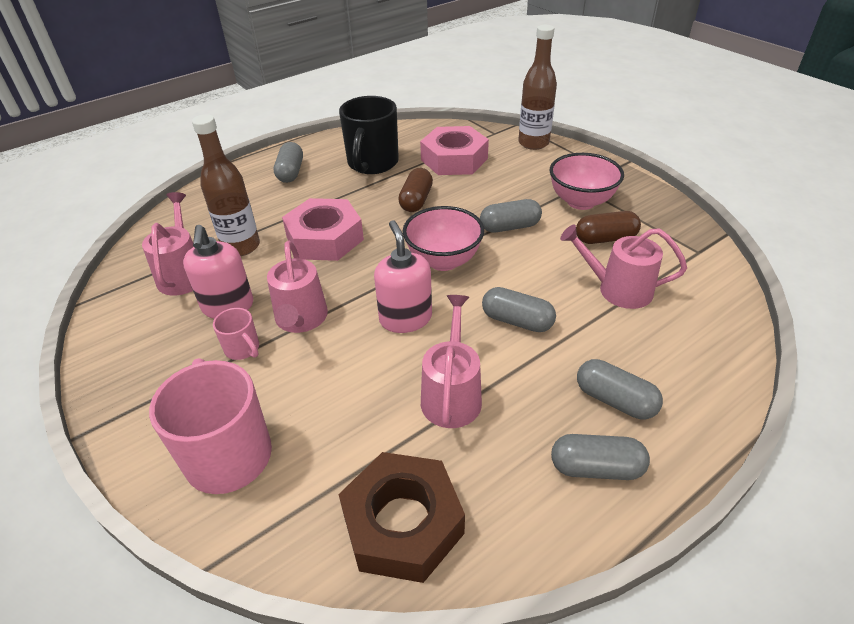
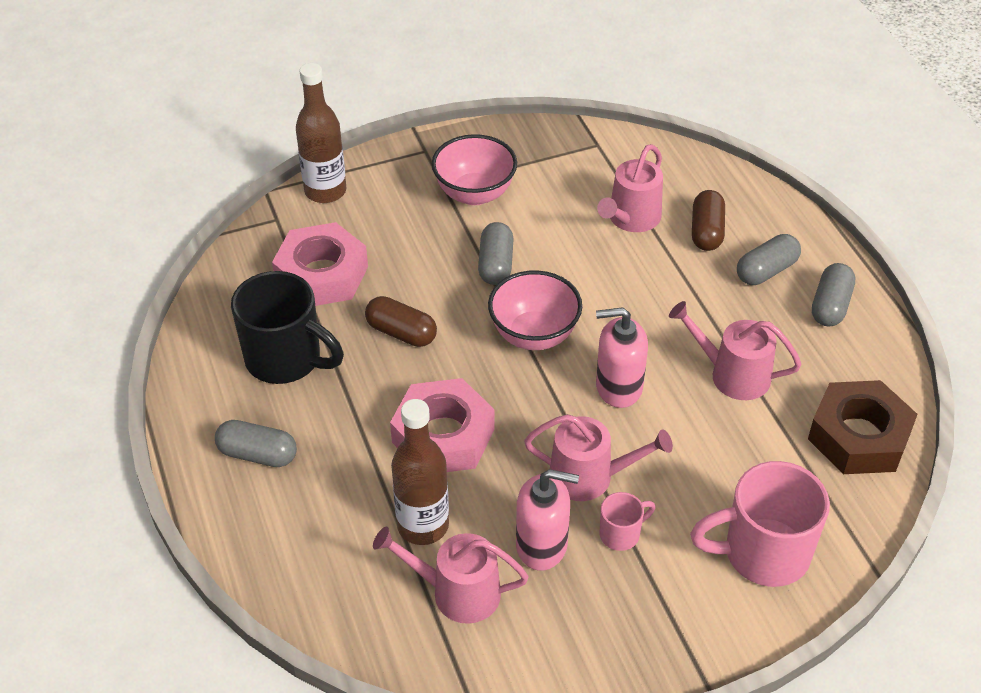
camera: 75 degrees left, 5 degrees up
grey capsule [482,287,556,332] -> none
brown capsule [576,211,641,244] -> brown capsule moved to [692,190,725,251]

